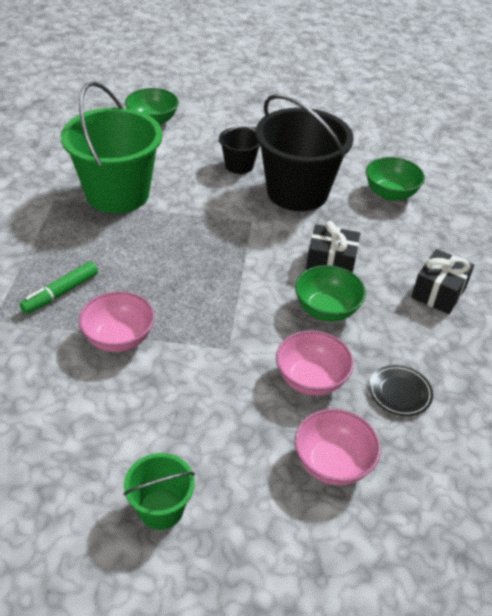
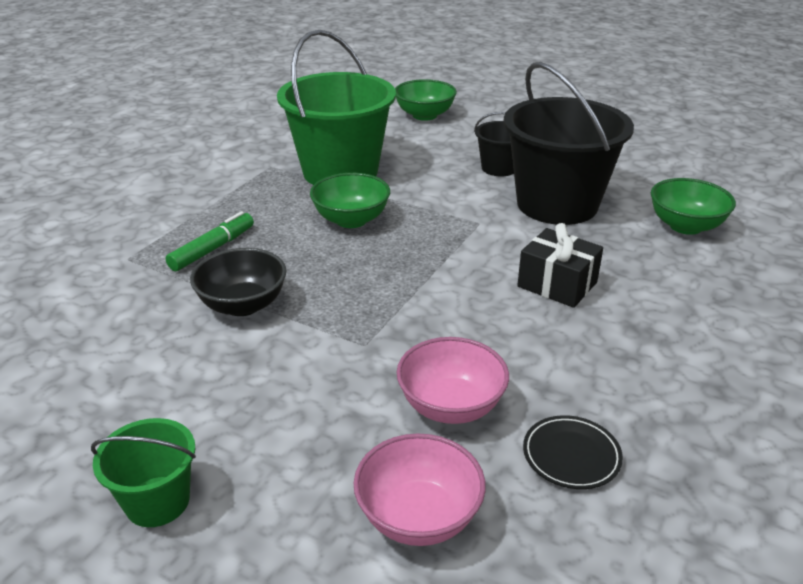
camera: 25 degrees right, 10 degrees down
green marker [19,261,98,314] -> green marker turned 150 degrees clockwise [166,211,254,271]
pink bowl [78,291,155,352] -> black bowl [190,248,287,316]
green bowl [295,265,366,321] -> green bowl moved to [310,173,390,228]
black gift [411,249,474,314] -> none

